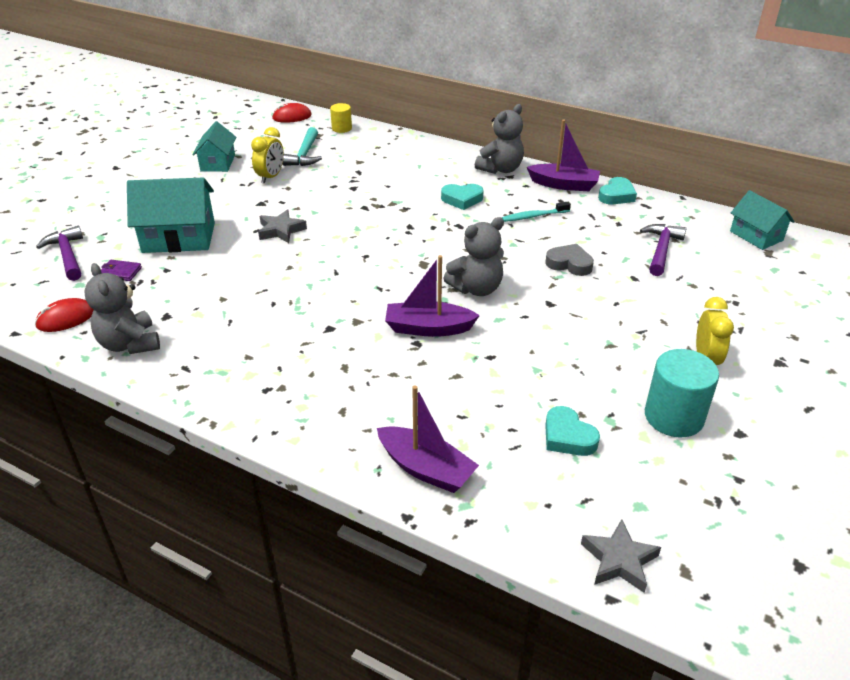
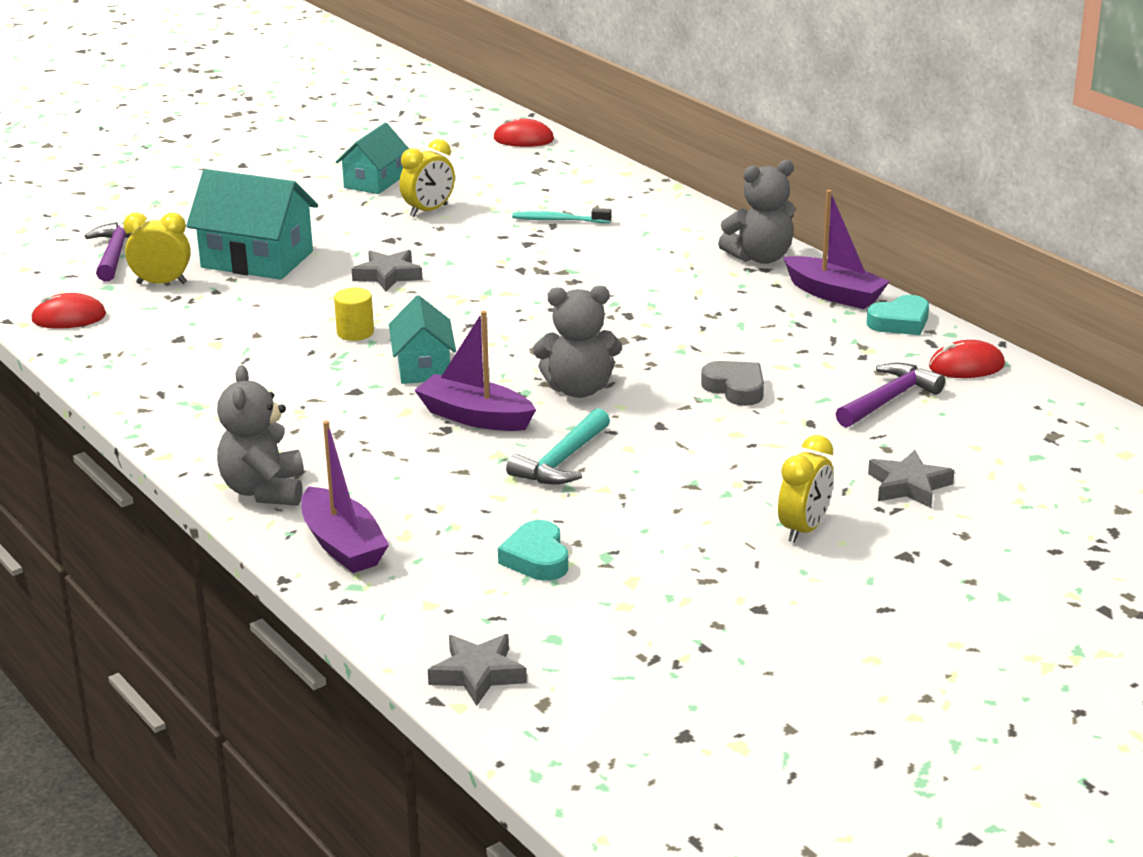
camera: 25 degrees right, 10 degrees down
grey teddy bear [84,263,160,354] -> grey teddy bear moved to [217,365,304,506]
purple wallet [101,260,142,281] -> yellow clock [123,213,191,284]
turquoise hammer [283,127,322,166] -> turquoise hammer moved to [506,408,610,485]
yellow cylinder [330,103,352,133] -> yellow cylinder moved to [334,288,374,341]
turquoise heart [441,184,484,210] -> none
turquoise toothbrush [502,202,571,222] -> turquoise toothbrush moved to [512,208,612,223]
turquoise cylinder [645,349,719,437] -> none
turquoise house [730,190,795,250] -> turquoise house moved to [389,296,456,384]
none -> grey star [868,450,954,508]
none -> red mouse [929,340,1005,378]

